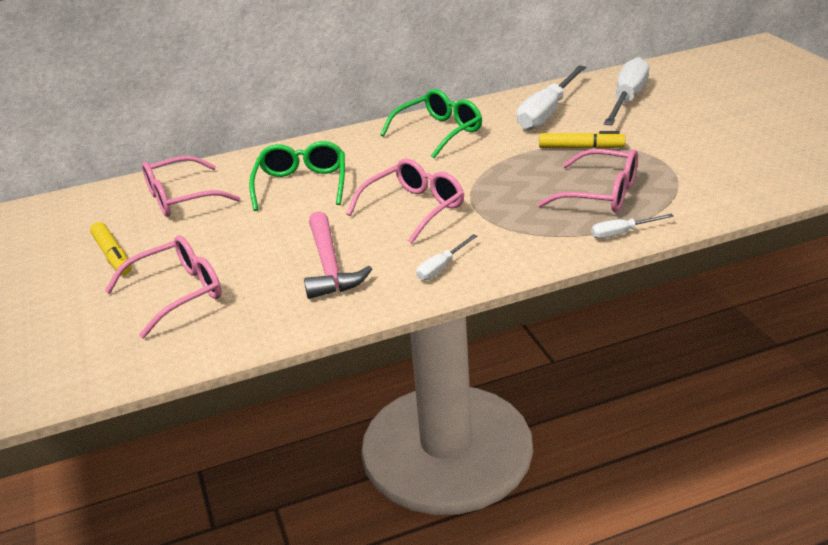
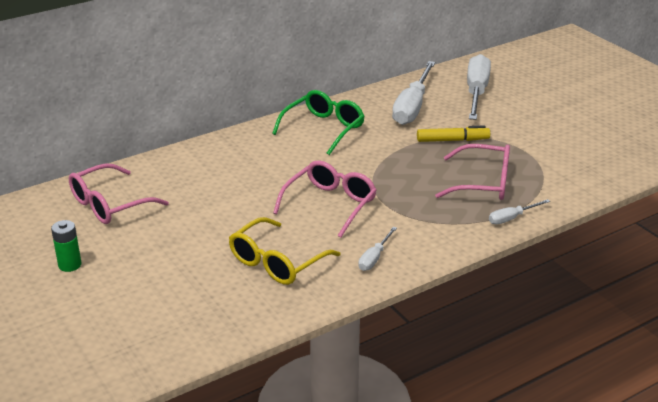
camera: 15 degrees left, 0 degrees up
yellow marker [90,222,132,275] -> green battery [51,220,81,272]
pink glasses [105,236,222,338] -> none
green glasses [249,141,345,211] -> none
pink hammer [304,211,372,299] -> yellow glasses [229,217,341,285]

